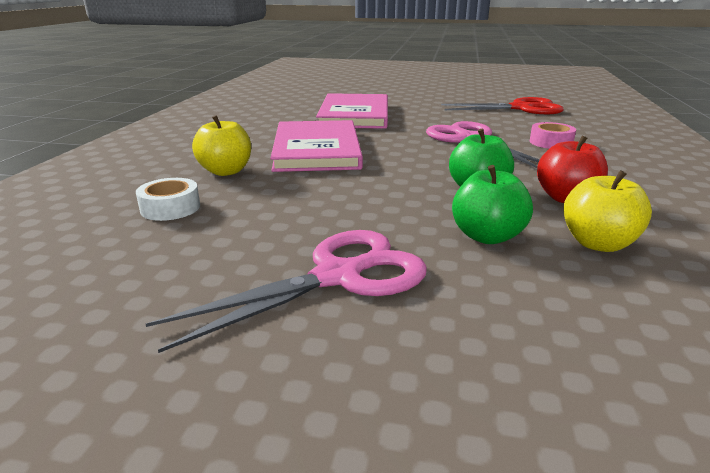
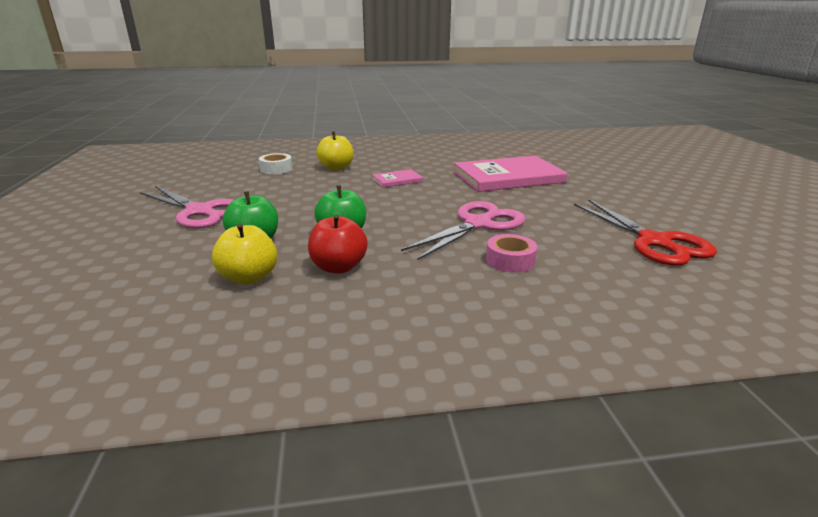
camera: 70 degrees right, 0 degrees up
pink book [270,120,363,172] -> pink book [372,169,423,188], size x0.45

